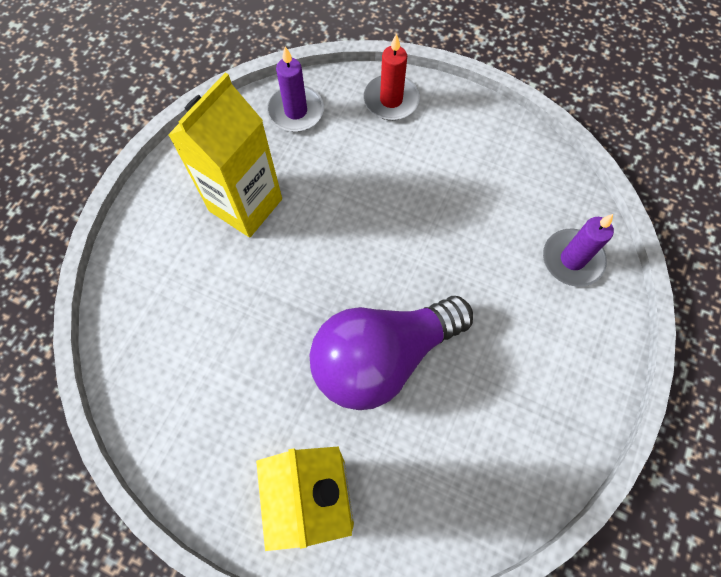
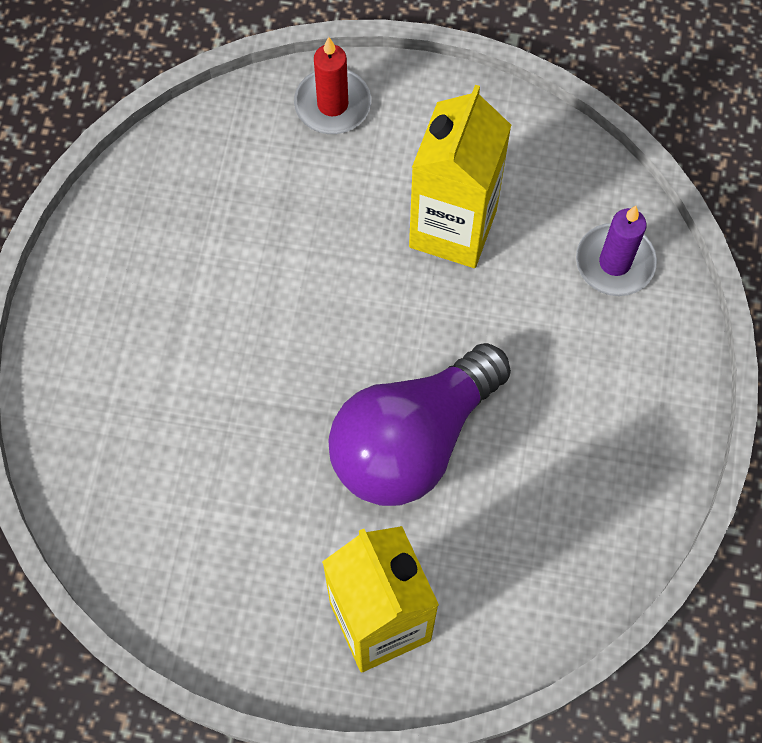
camera: 15 degrees left, 0 degrees up
yellow carton [168,73,282,238] -> yellow carton moved to [409,85,511,268]
purple candle [267,46,324,132] -> none

